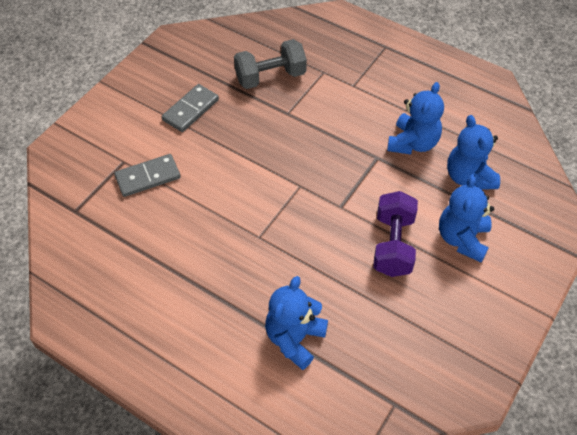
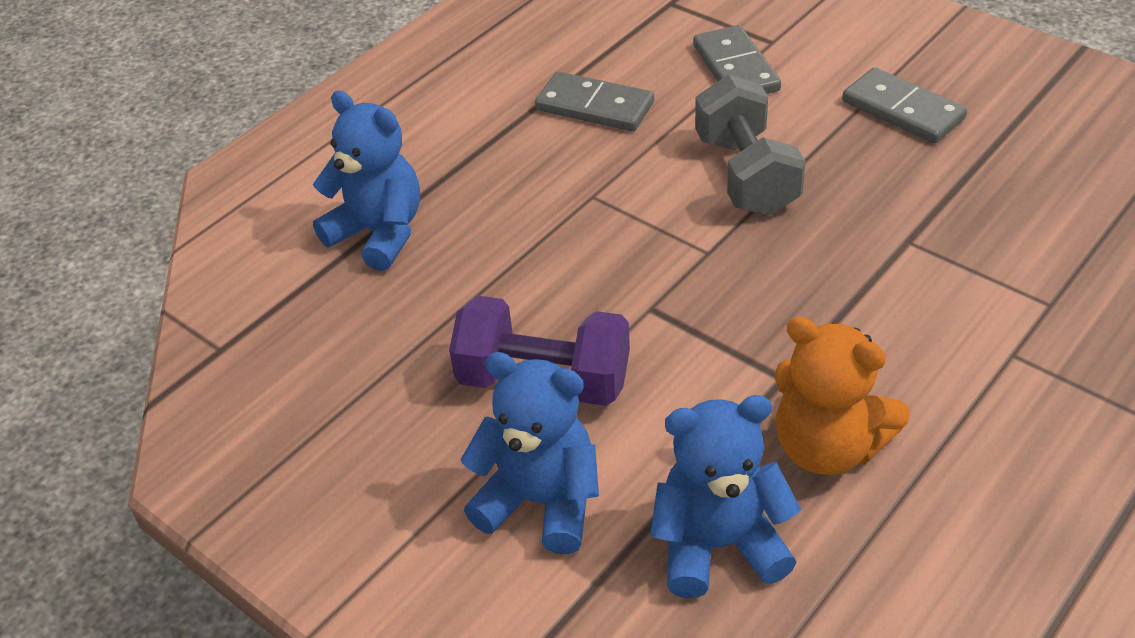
camera: 100 degrees right, 10 degrees down
grey dumbbell [234,39,307,89] -> grey dumbbell moved to [695,75,806,216]
blue teddy bear [387,82,444,155] -> orange teddy bear [775,316,910,475]
none -> grey domino [535,71,654,131]

